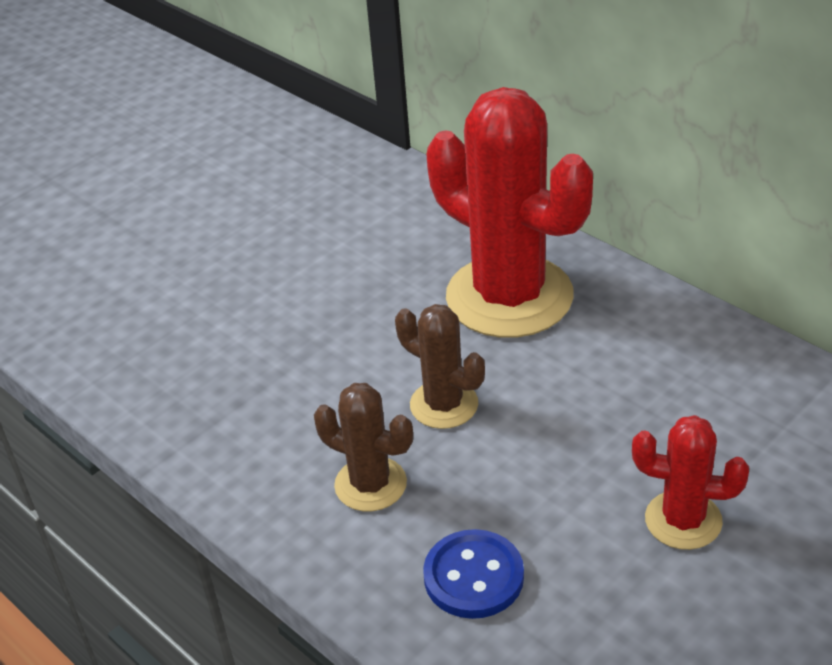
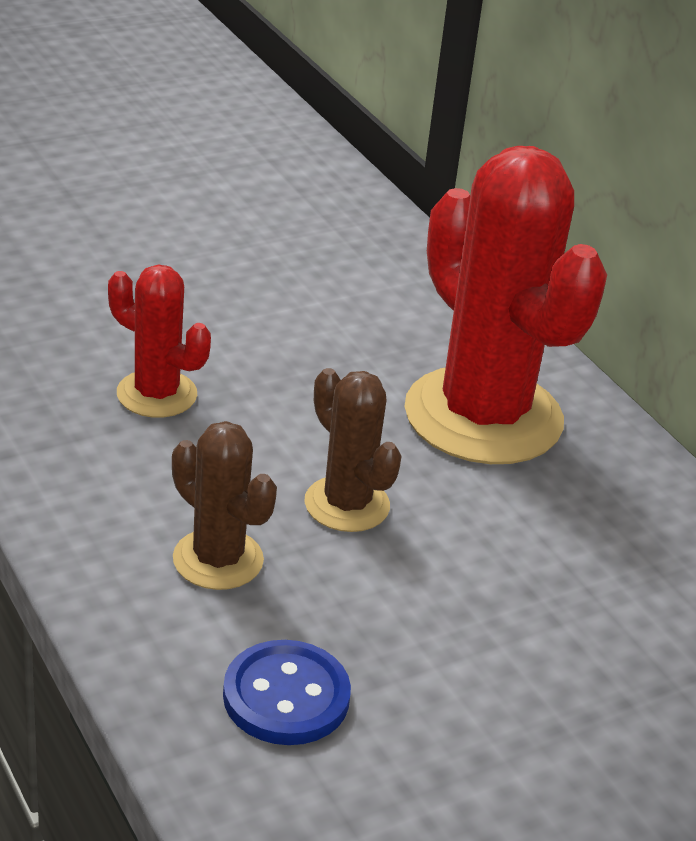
camera: 10 degrees right, 5 degrees down
red cactus [632,415,749,550] -> red cactus moved to [108,264,211,418]

